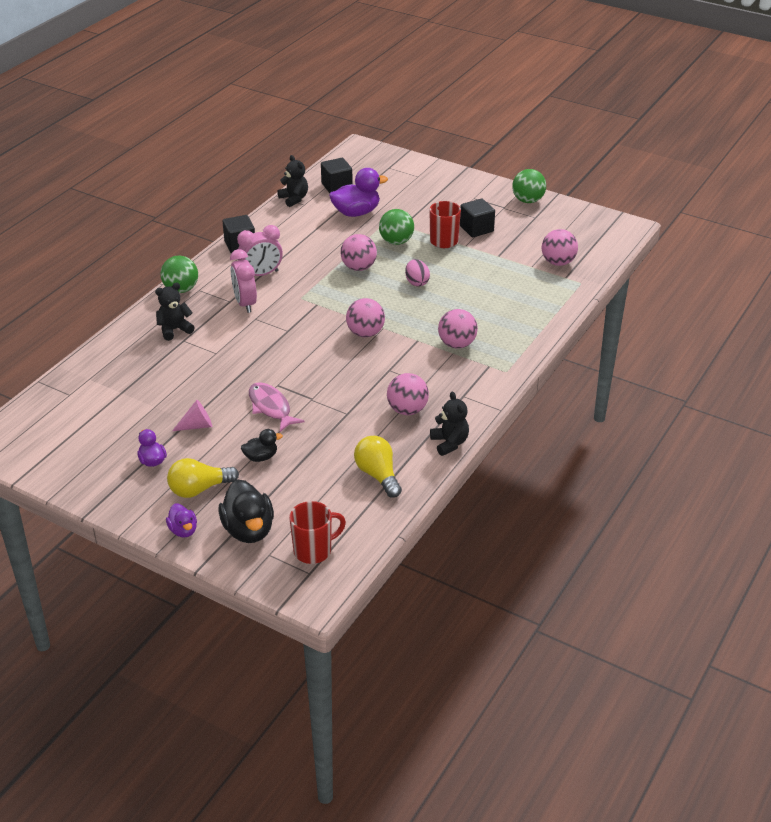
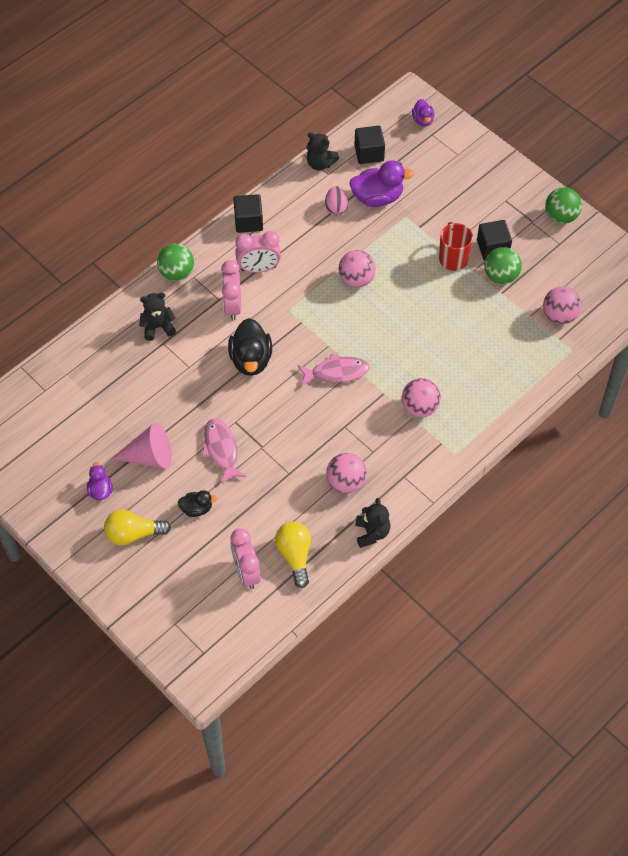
camera: 15 degrees right, 20 degrees up
purple duck [166,503,197,538] -> purple duck moved to [412,99,434,126]
pink cone [172,400,212,431] -> pink cone [111,423,172,469], size x1.61
black duck [218,479,274,543] -> black duck moved to [228,318,272,376]
black teddy bear [277,155,308,207] -> black teddy bear turned 135 degrees clockwise [306,132,339,170]
red mug [289,501,346,564] -> none
pink ball [346,298,385,337] -> pink fish [297,353,370,387]
green ball [379,209,414,245] -> green ball moved to [484,247,522,284]
pink egg [405,259,430,287] -> pink egg moved to [325,186,348,215]
none -> pink clock [230,528,261,589]

